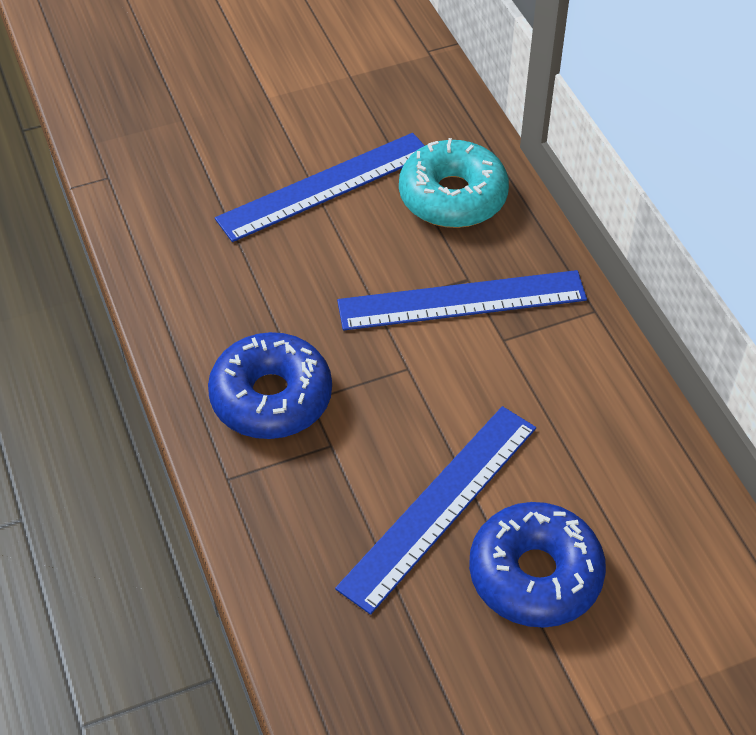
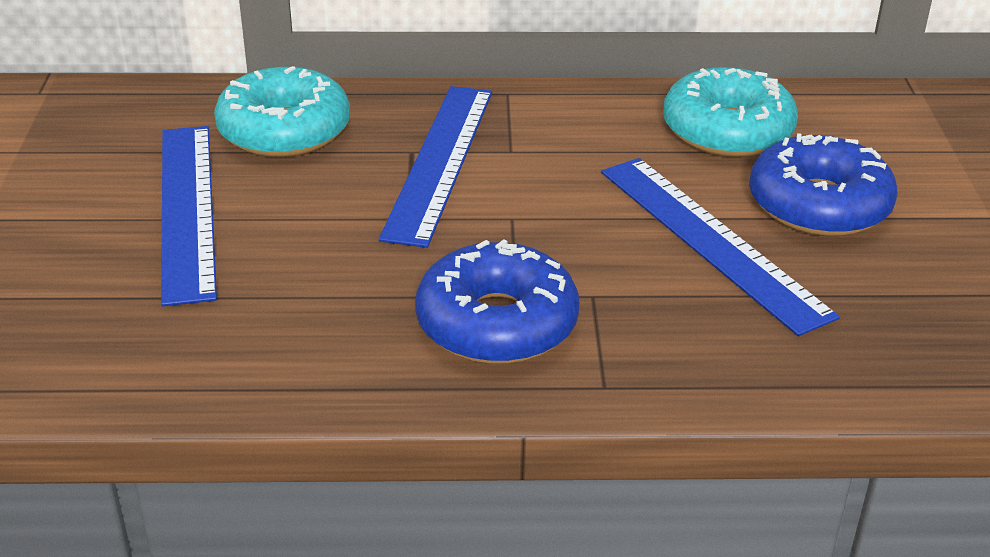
camera: 70 degrees left, 15 degrees down
none -> turquoise donut [663,67,798,157]

